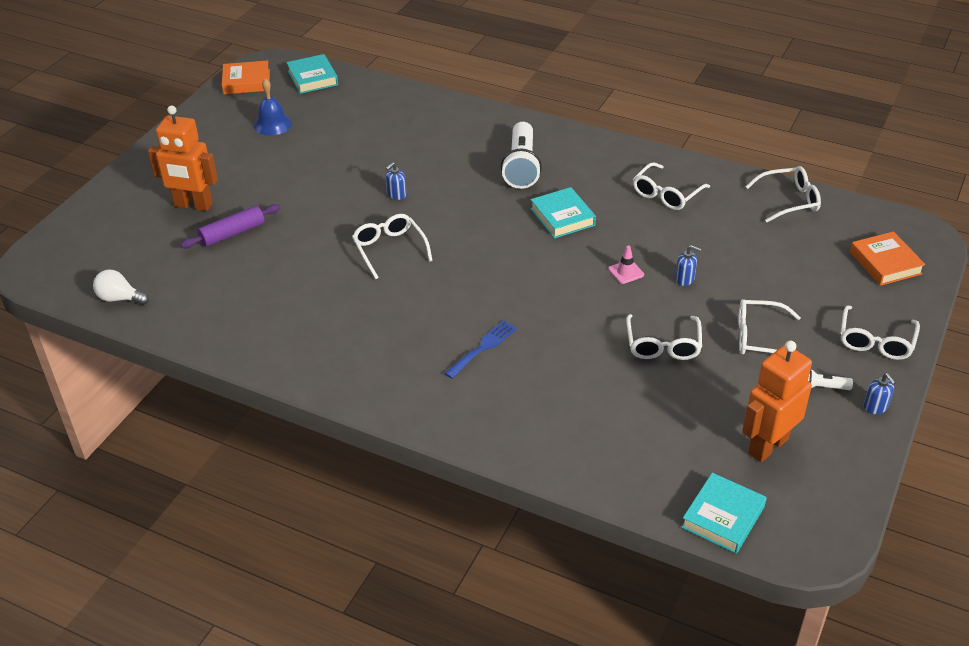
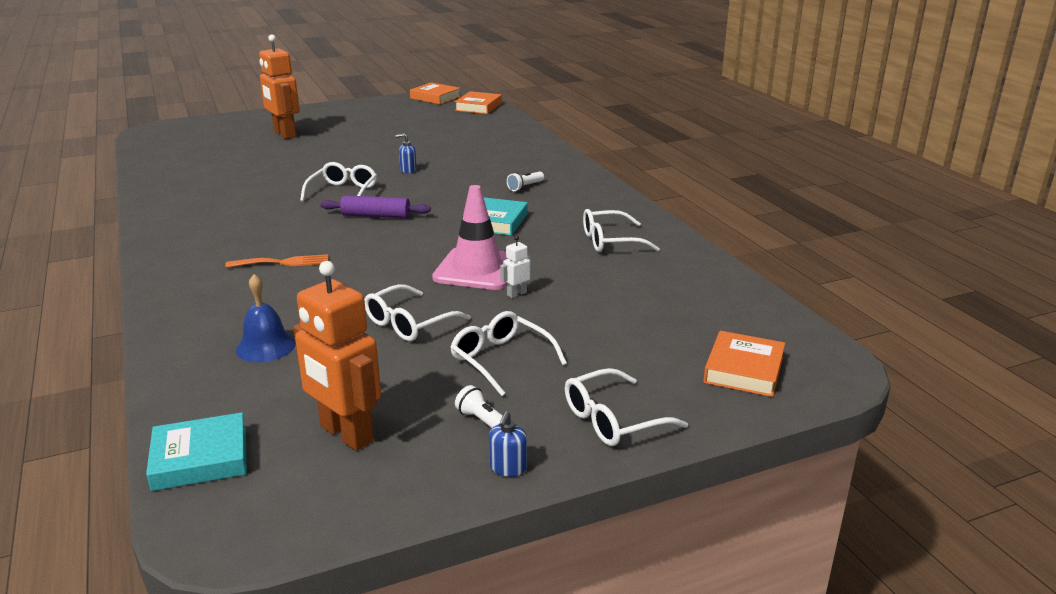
camera: 40 degrees right, 15 degrees down
white light bulb [93,270,149,305] -> none
purple rolling pin [180,204,281,248] -> purple rolling pin moved to [320,195,431,218]
blue bell [254,78,292,136] -> blue bell moved to [236,274,296,363]
turquoise book [286,54,338,94] -> orange book [455,91,502,114]
blue fork [444,320,517,379] -> orange fork [225,254,329,268]
white flashlight [501,122,542,189] -> white flashlight [507,172,544,191], size x0.47
pink traffic cone [608,245,644,284] -> pink traffic cone [432,185,507,290], size x2.37
blue soap dispenser [675,245,701,286] -> white robot [500,236,531,298]
orange robot [742,341,812,462] -> orange robot turned 135 degrees counterclockwise [293,261,381,451]
white glasses [745,166,821,222] -> none

